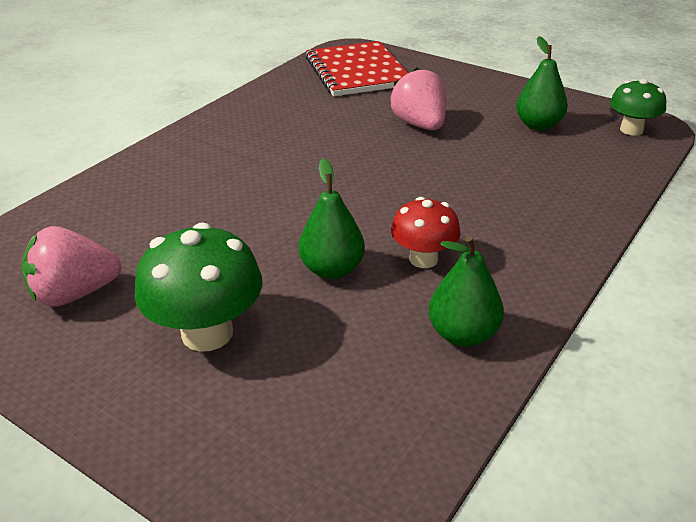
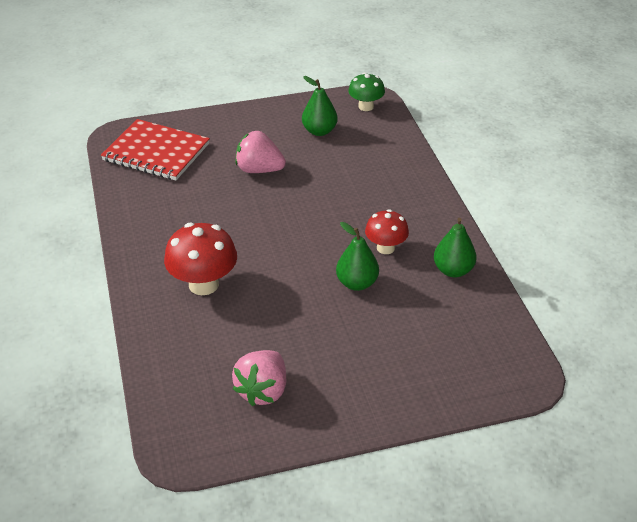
camera: 50 degrees left, 5 degrees up
green mushroom [135,222,263,352] -> none
none -> red mushroom [164,223,237,295]

